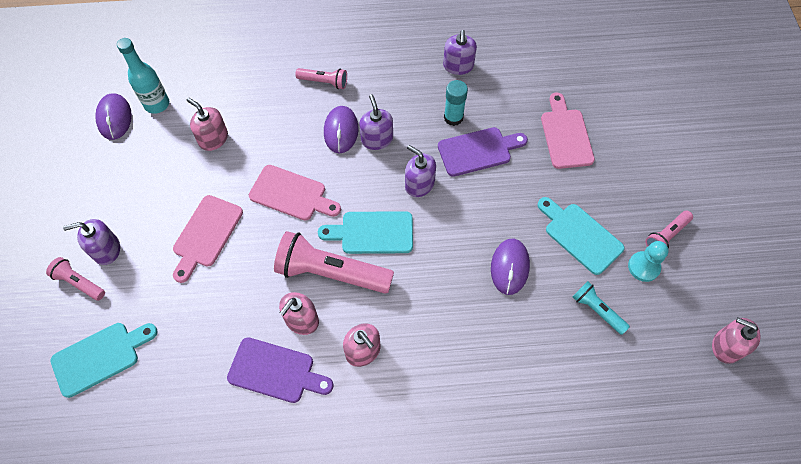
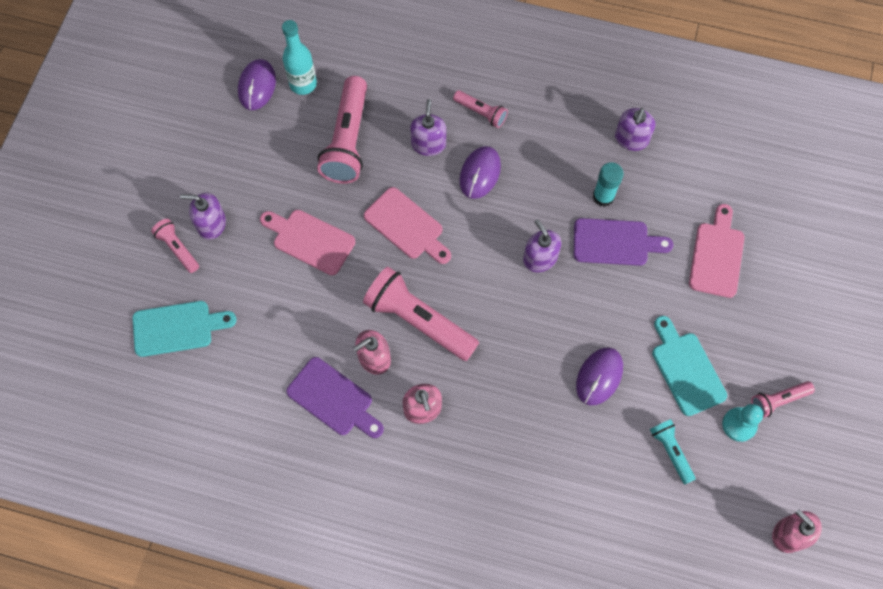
camera: 20 degrees right, 5 degrees up
pink cutting board [173,195,243,283] -> pink cutting board turned 75 degrees clockwise [260,210,355,275]
pink soap dispenser [187,98,228,151] -> pink flashlight [317,76,367,184]
turquoise cutting board [318,211,413,254] -> none
purple soap dispenser [359,94,393,150] -> purple soap dispenser moved to [410,99,446,156]

